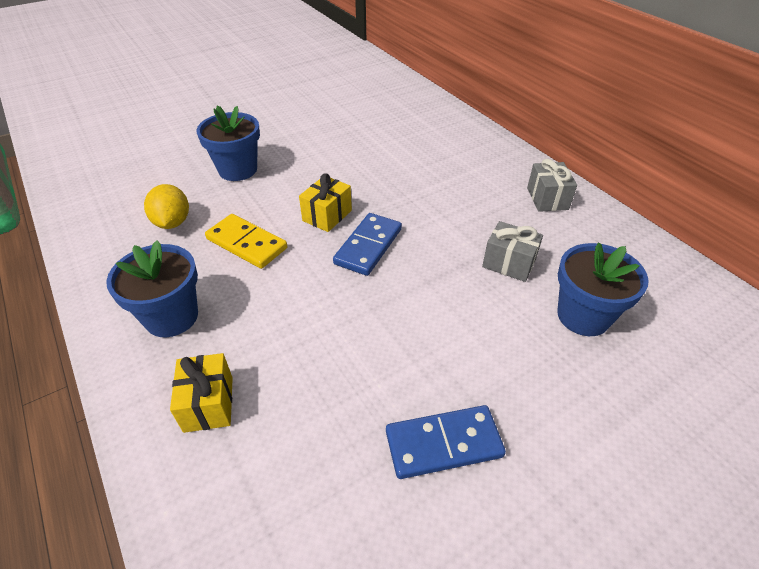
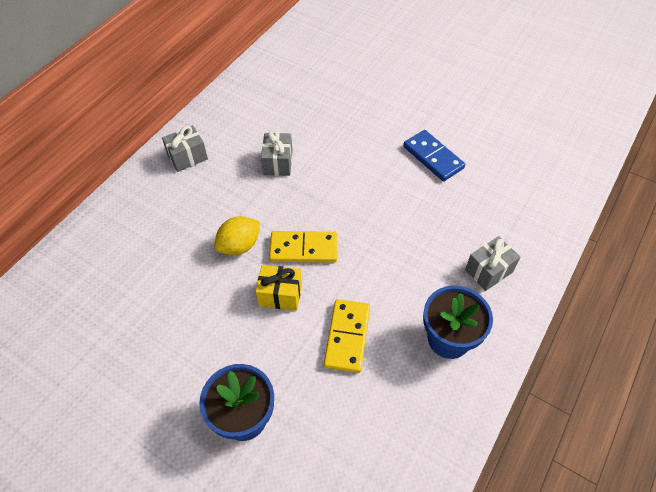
camera: 115 degrees left, 10 degrees up
yellow lemon [144,184,189,229] -> yellow lemon moved to [214,216,260,255]
yellow gift [170,353,233,433] -> grey gift [465,236,521,291]
blue domino [333,213,402,276] -> yellow domino [269,231,337,262]
blue flower pot [557,243,649,336] -> none

